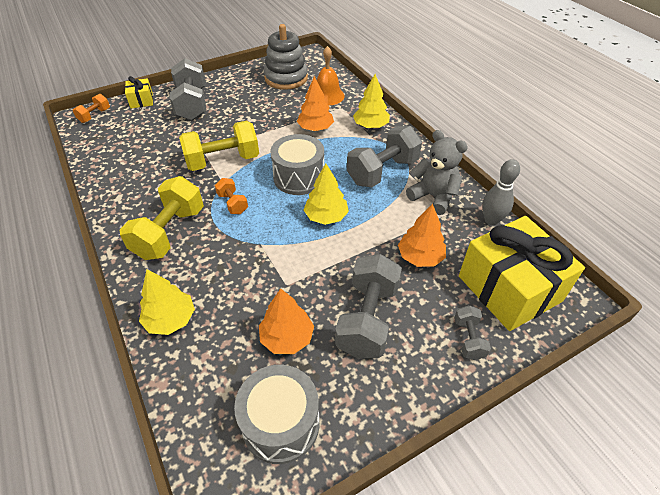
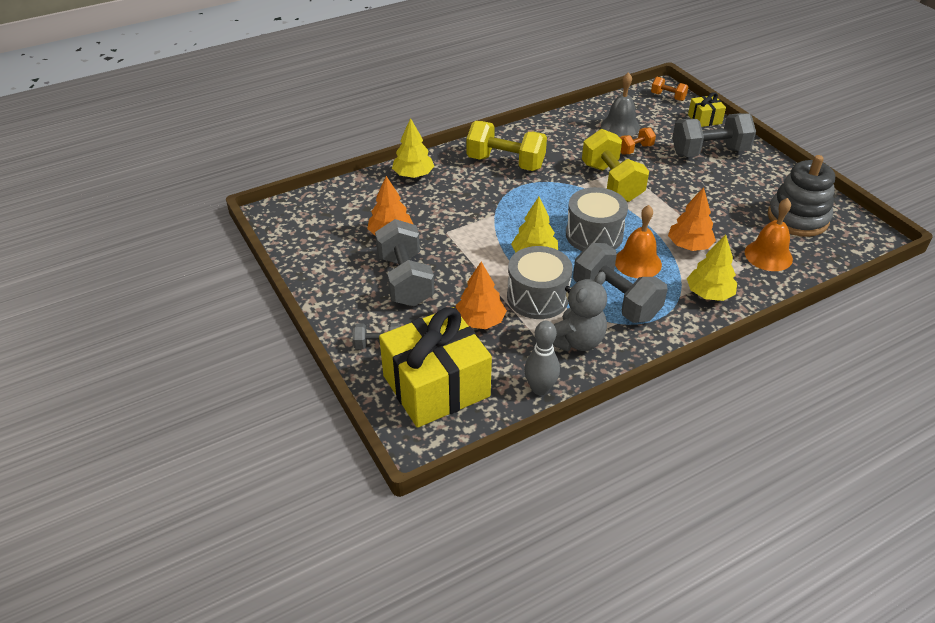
camera: 90 degrees right, 5 degrees down
orange dumbbell [215,178,248,214] -> orange dumbbell moved to [620,127,656,154]
grey drum [234,365,320,464] -> grey drum moved to [507,246,573,319]
grey dumbbell [335,254,402,359] -> grey dumbbell turned 60 degrees clockwise [375,219,434,307]
none -> grey bell [601,72,640,137]
none -> orange bell [615,205,662,278]

